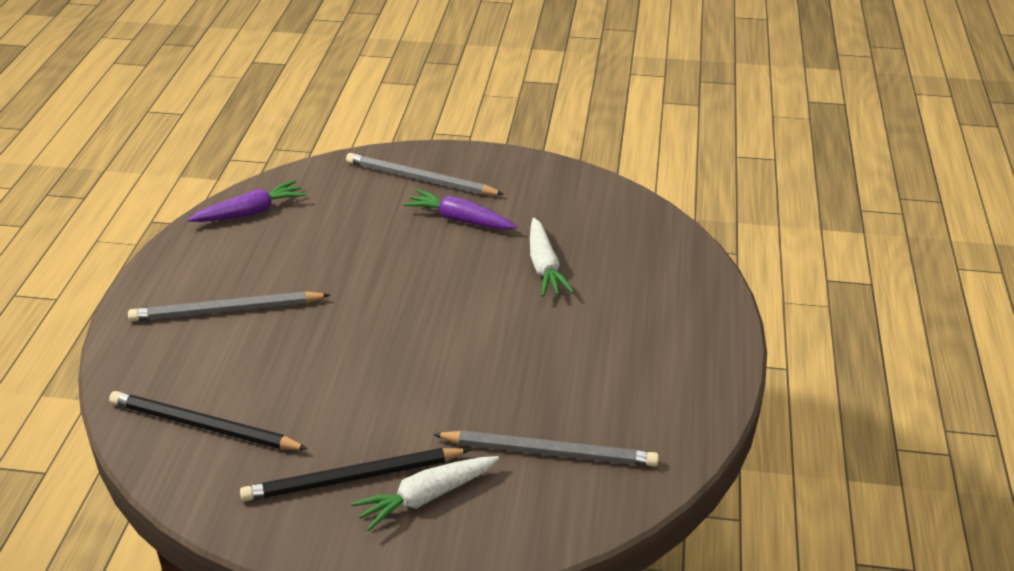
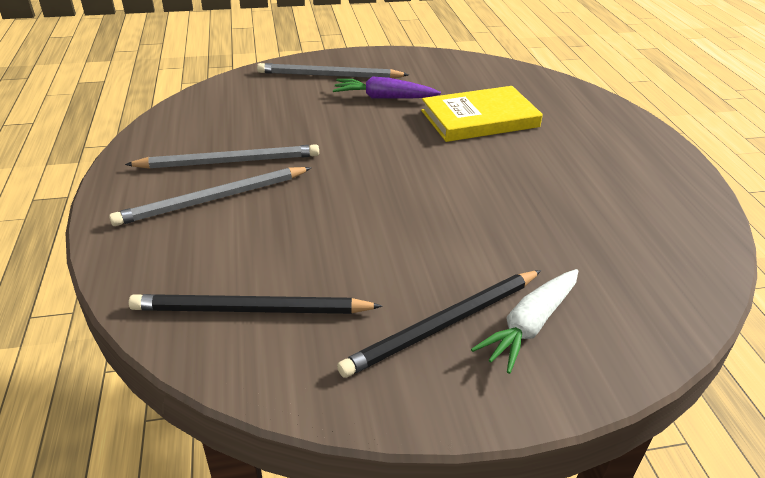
camera: 20 degrees left, 0 degrees up
purple carrot [187,180,306,222] -> none
grey pencil [433,430,659,467] -> grey pencil moved to [125,144,319,169]
white carrot [530,218,574,297] -> yellow book [421,86,543,142]

